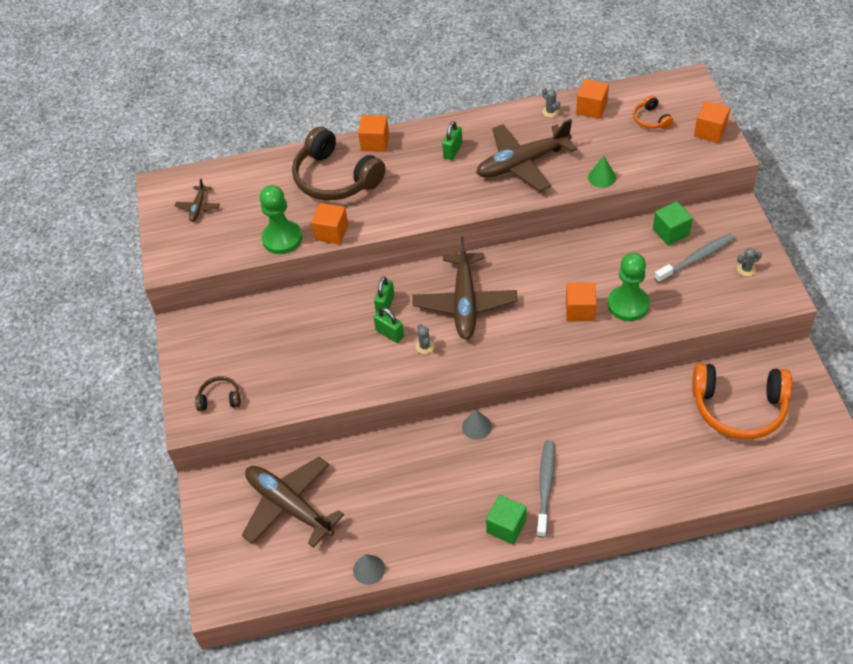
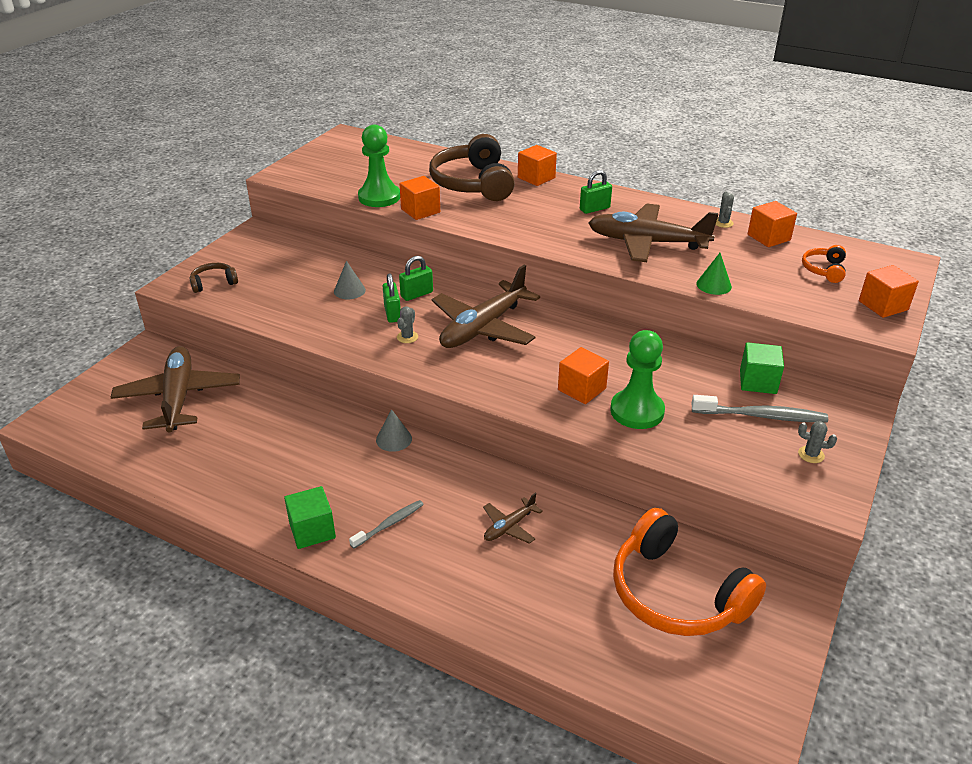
camera: 35 degrees right, 15 degrees down
brown plane [175,179,220,222] -> brown plane moved to [483,493,543,544]
brown headphones [195,376,241,411] -> brown headphones turned 60 degrees counterclockwise [189,263,238,293]
grey cone [353,554,385,585] -> grey cone moved to [334,261,366,299]
grey toothbrush [536,440,555,538] -> grey toothbrush [349,500,424,549], size x0.63

